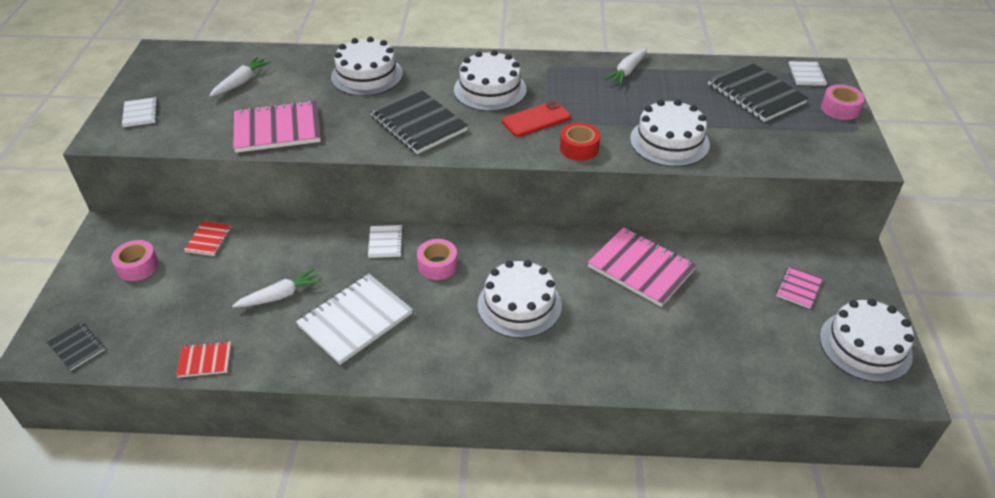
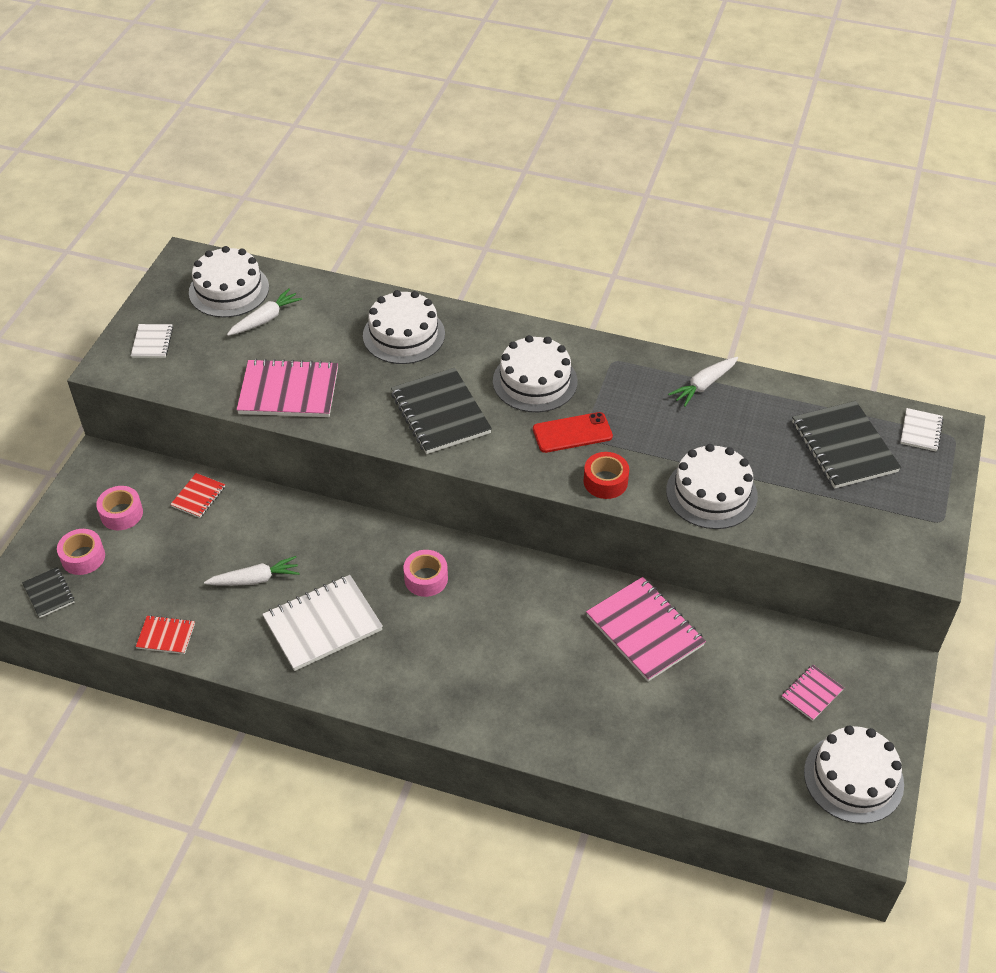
camera: 15 degrees right, 5 degrees up
white notebook [368,225,403,258] -> none
white cake [477,260,562,338] -> white cake moved to [189,246,269,318]
pink tape [821,84,865,120] -> pink tape moved to [57,529,105,575]

